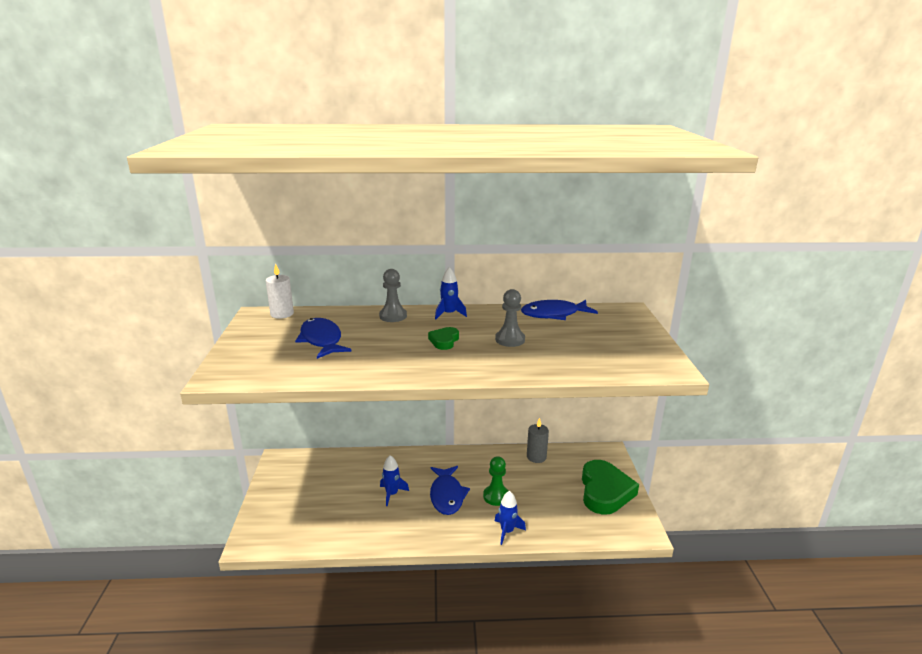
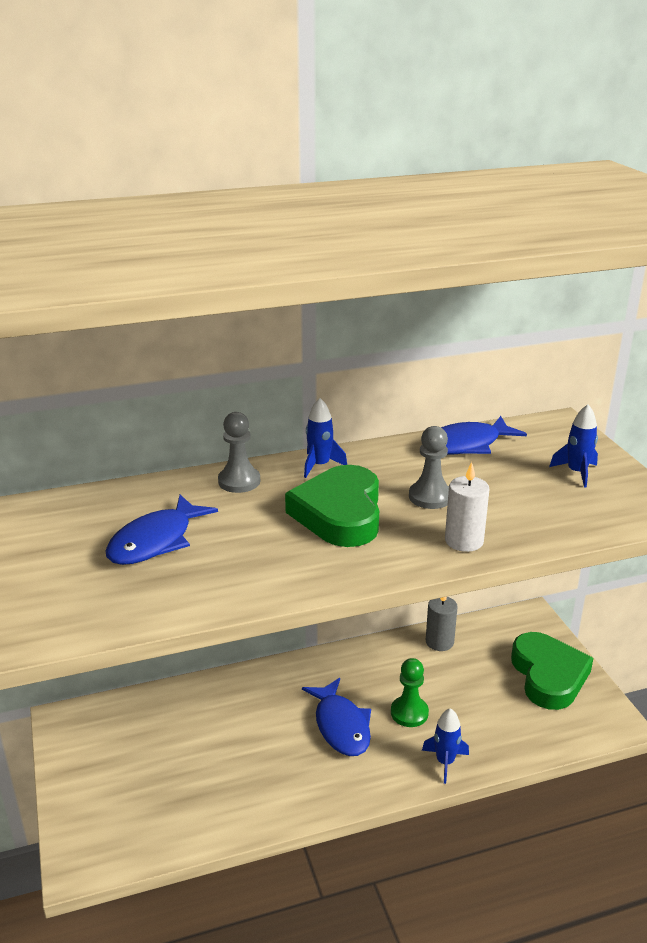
camera: 15 degrees left, 5 degrees up
white candle [266,263,294,319] -> white candle moved to [445,462,490,552]
blue fish [295,318,352,359] -> blue fish turned 105 degrees counterclockwise [105,495,218,565]
blue rocket [380,455,409,506] -> blue rocket moved to [549,404,598,487]
green heart [428,327,459,350] -> green heart [285,465,379,547], size x2.11

